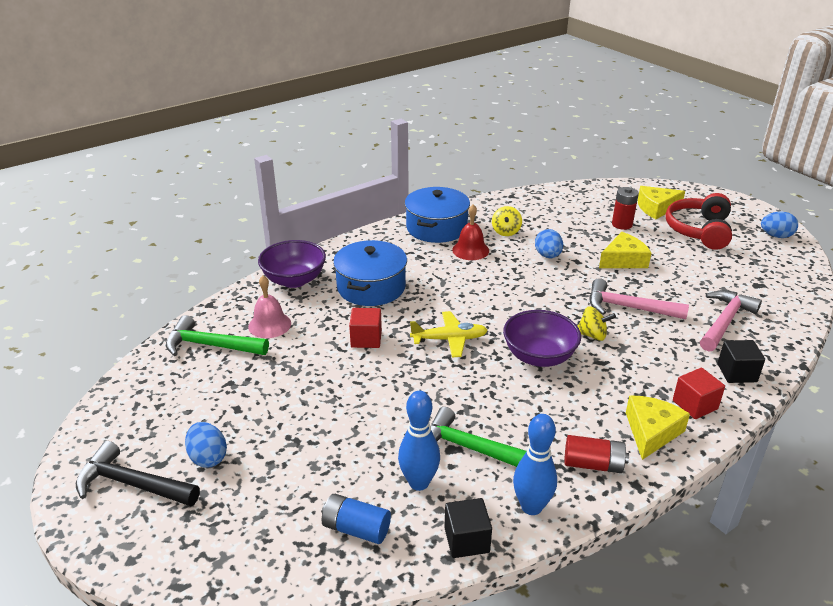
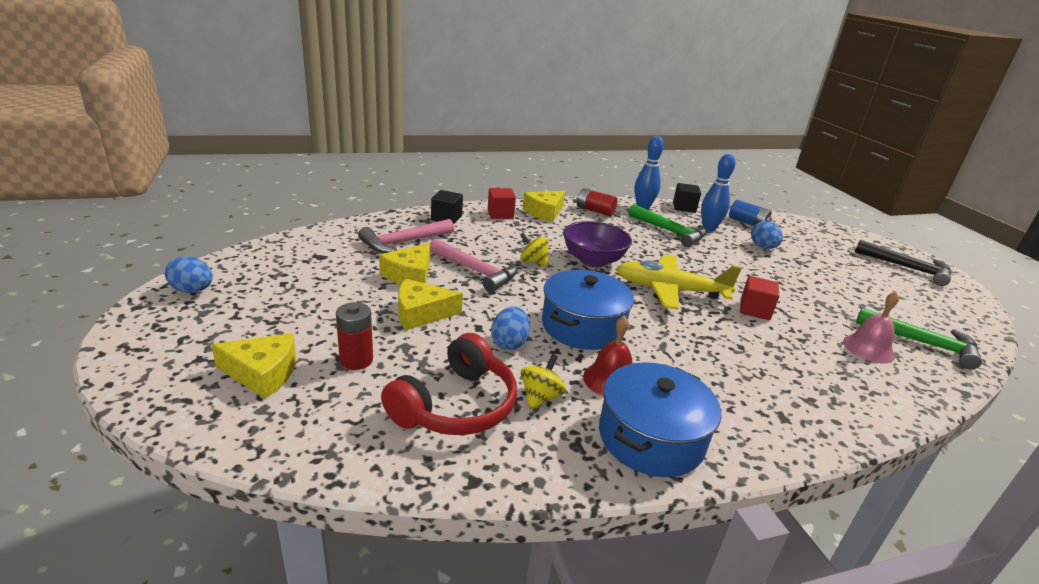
camera: 165 degrees left, 5 degrees down
blue egg [185,422,227,468] -> blue egg moved to [751,221,783,249]
purple bowl [258,240,326,288] -> none
blue pot [333,240,407,306] -> blue pot moved to [542,270,634,350]
yellow plane [410,311,488,357] -> yellow plane [616,254,742,310], size x1.52
red headphones [665,193,732,250] -> red headphones moved to [381,333,517,435]
none -> yellow cheese [379,243,430,285]

